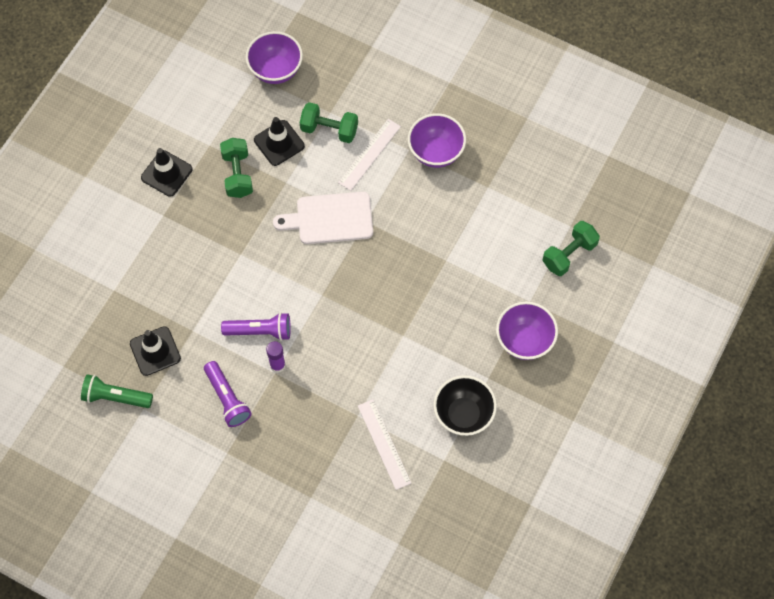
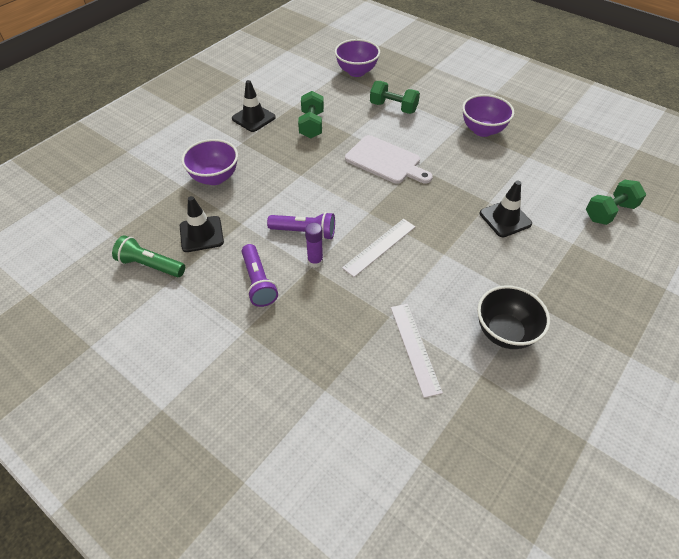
camera: 10 degrees right, 15 degrees down
black traffic cone [254,117,305,166] -> black traffic cone moved to [480,181,532,237]
white cutting board [273,192,373,244] -> white cutting board turned 150 degrees counterclockwise [345,135,433,184]
white ruler [338,119,401,191] -> white ruler moved to [342,219,415,277]
purple bowl [496,302,558,360] -> purple bowl moved to [181,139,238,185]

